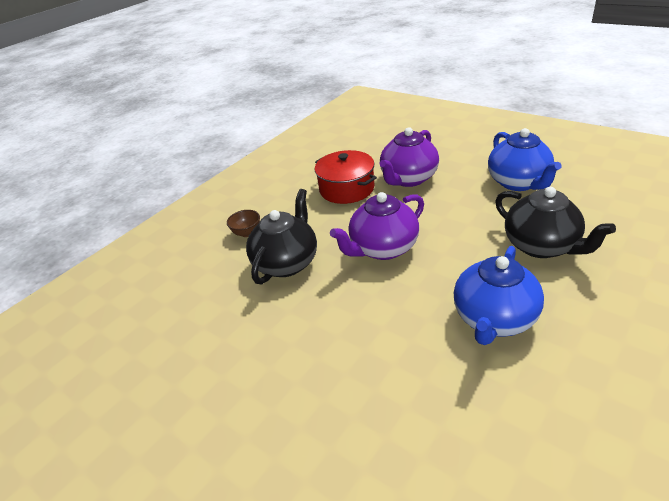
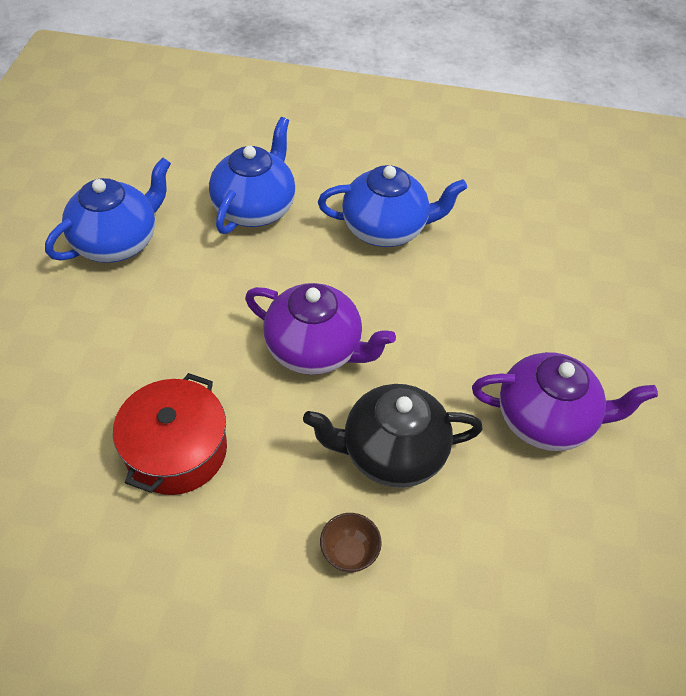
camera: 125 degrees left, 15 degrees up
purple teapot [380,127,439,187] -> purple teapot moved to [472,352,658,451]
black teapot [495,187,616,258] -> blue teapot [209,117,296,234]

